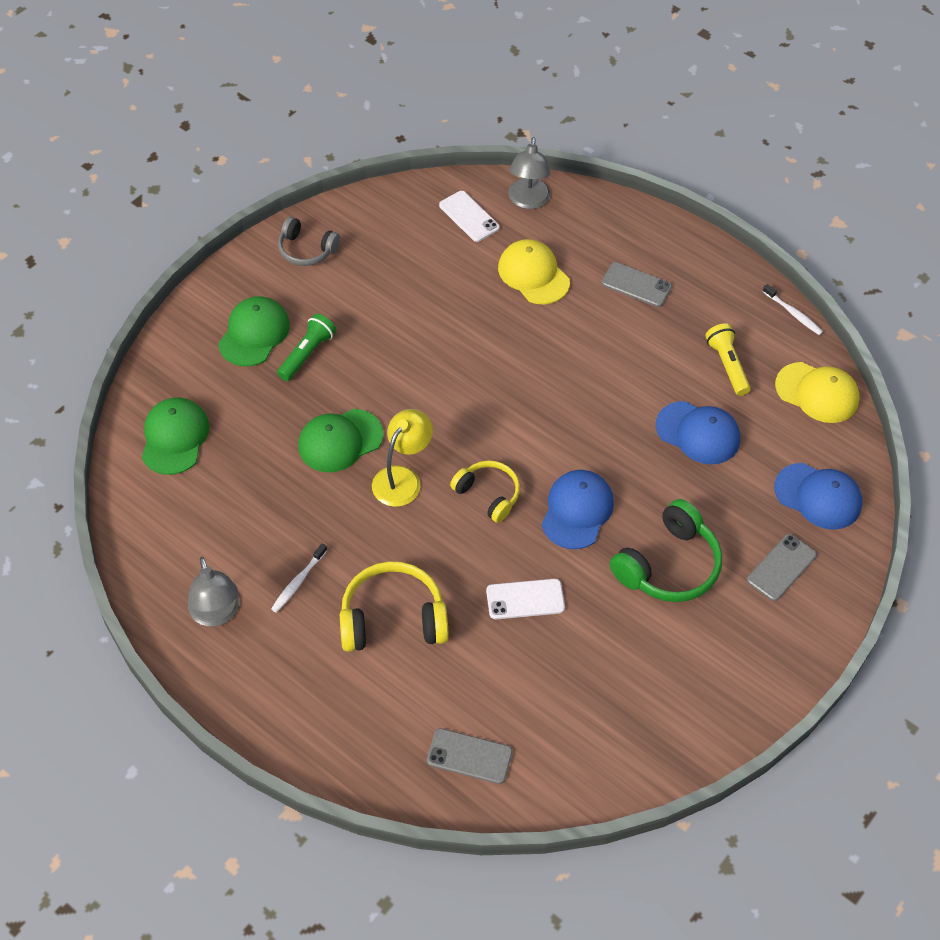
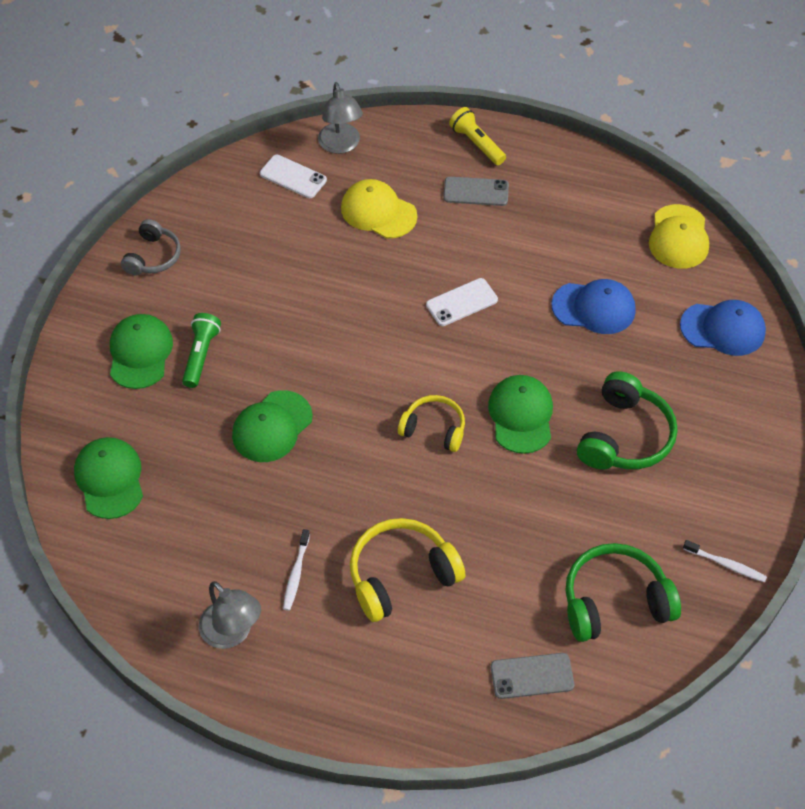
camera: 20 degrees left, 0 degrees up
grey headphones [278,217,340,266] -> grey headphones turned 75 degrees counterclockwise [121,219,181,275]
yellow lamp [372,409,433,507] -> none
white phone [486,579,565,619] -> white phone moved to [426,278,498,326]
blue cap [542,470,614,549] -> green cap [488,375,553,454]
yellow flashlight [705,323,751,396] -> yellow flashlight moved to [449,107,506,165]
grey phone [747,534,817,601] -> none
white toothbrush [762,284,823,335] -> white toothbrush moved to [683,540,767,582]
yellow cap [775,362,860,423] -> yellow cap turned 90 degrees clockwise [649,204,709,269]
none -> green headphones [565,543,681,642]

